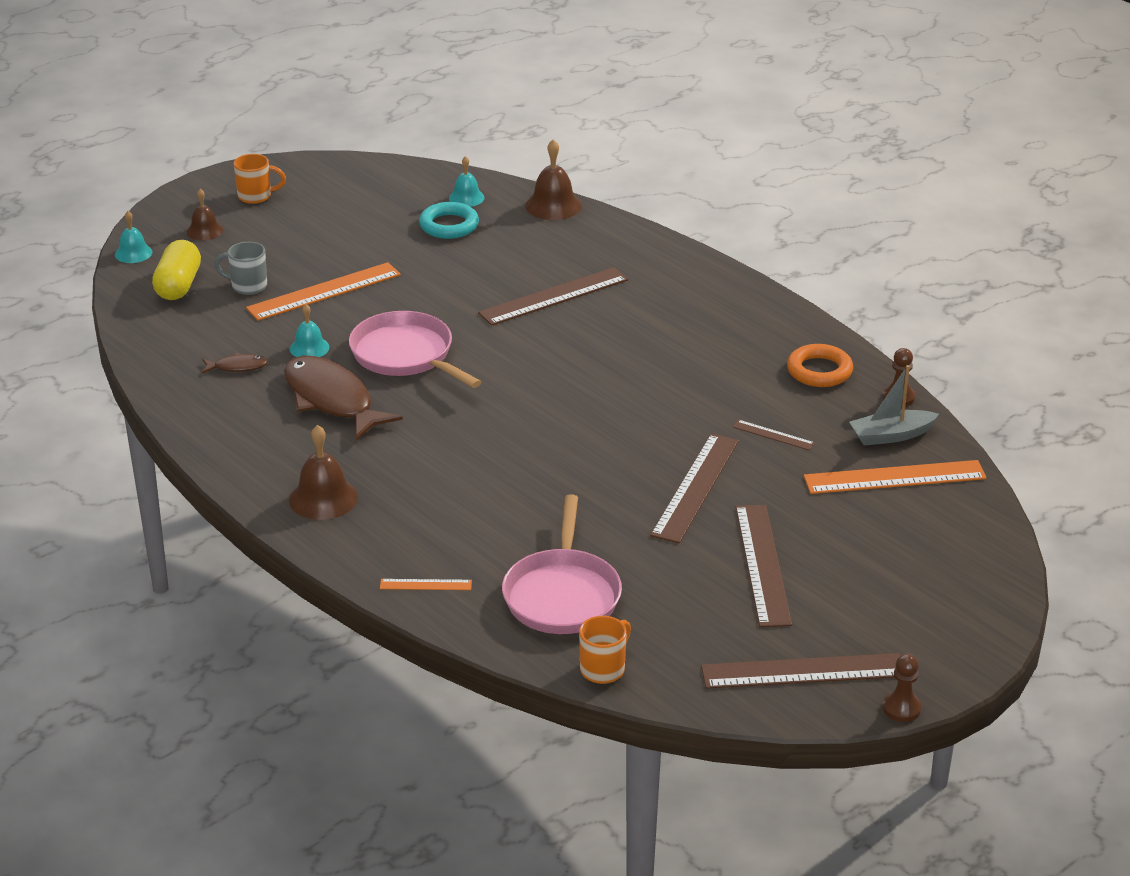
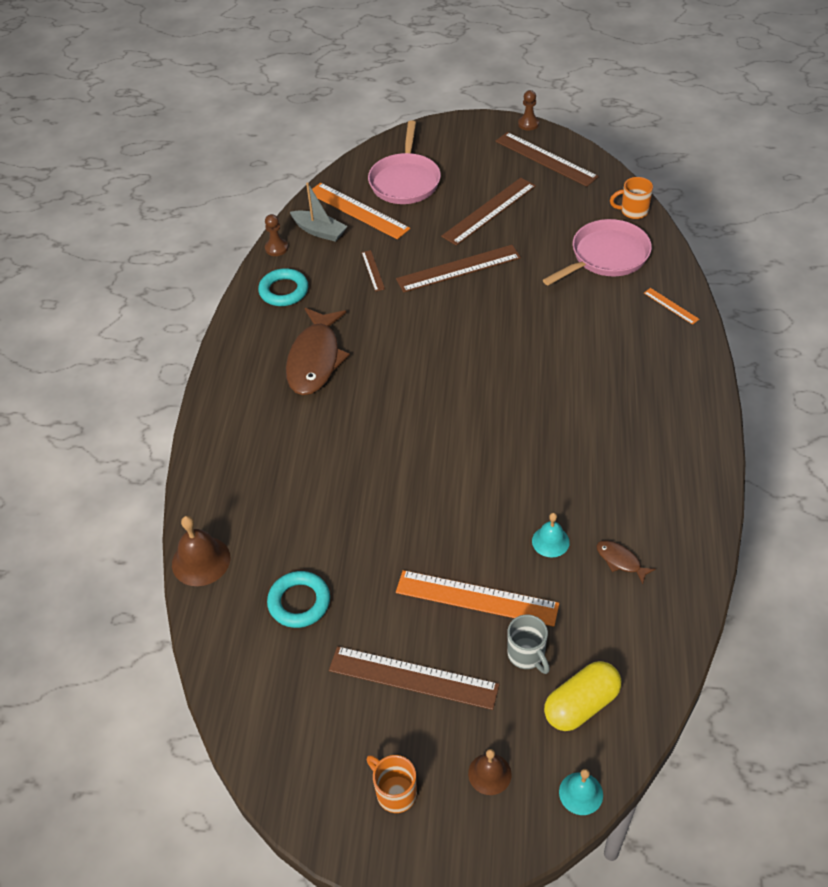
camera: 130 degrees left, 15 degrees up
brown fish [284,355,403,441] -> brown fish moved to [286,308,350,395]
brown bell [289,425,358,520] -> none
pink pan [349,311,481,388] -> pink pan moved to [368,120,441,204]
turquoise bell [449,156,485,207] -> none
brown ruler [478,267,628,326] -> brown ruler moved to [329,646,499,710]
orange ring [787,344,853,387] -> turquoise ring [258,268,308,306]

